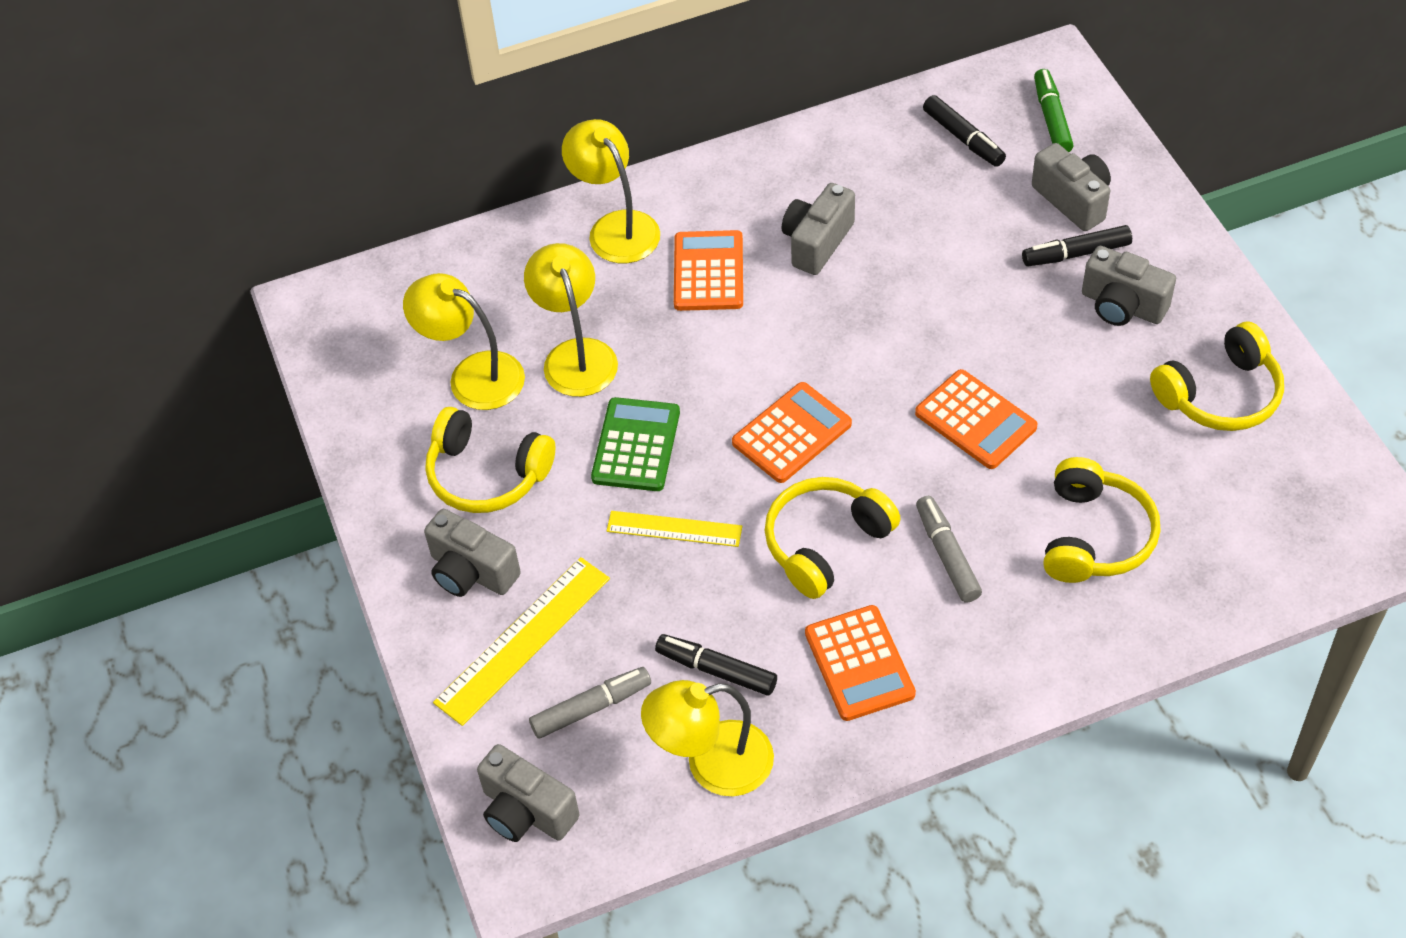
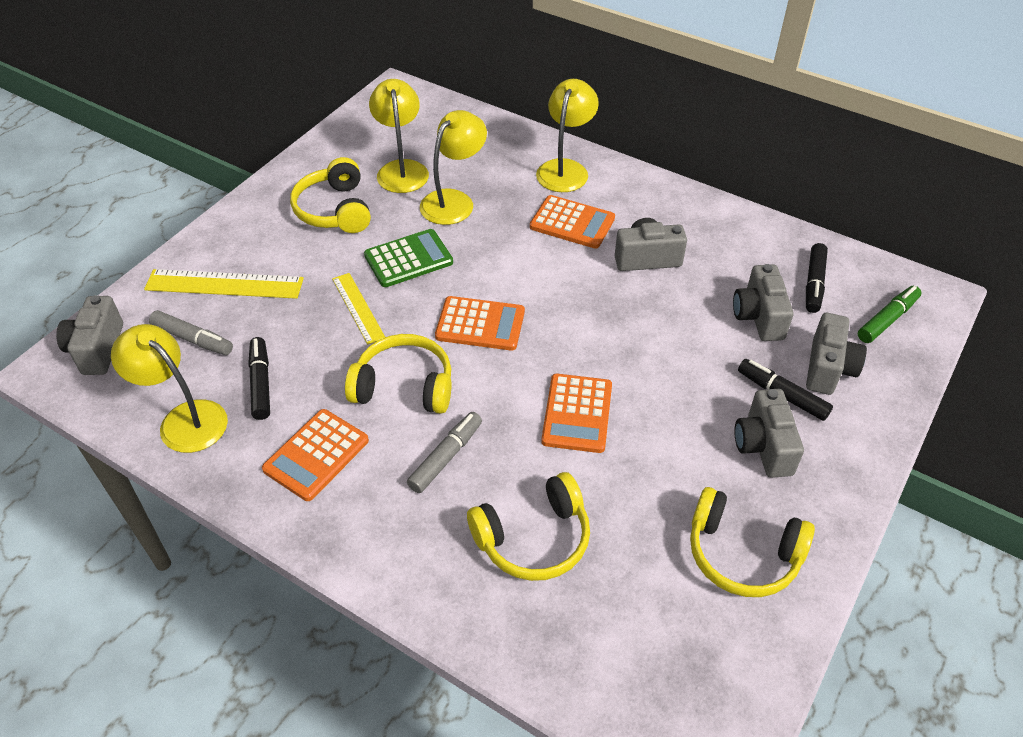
camera: 50 degrees right, 5 degrees down
grey camera [424,509,521,597] -> grey camera moved to [733,264,793,341]
orange calculator [674,230,743,311] -> orange calculator turned 60 degrees clockwise [530,195,615,249]

